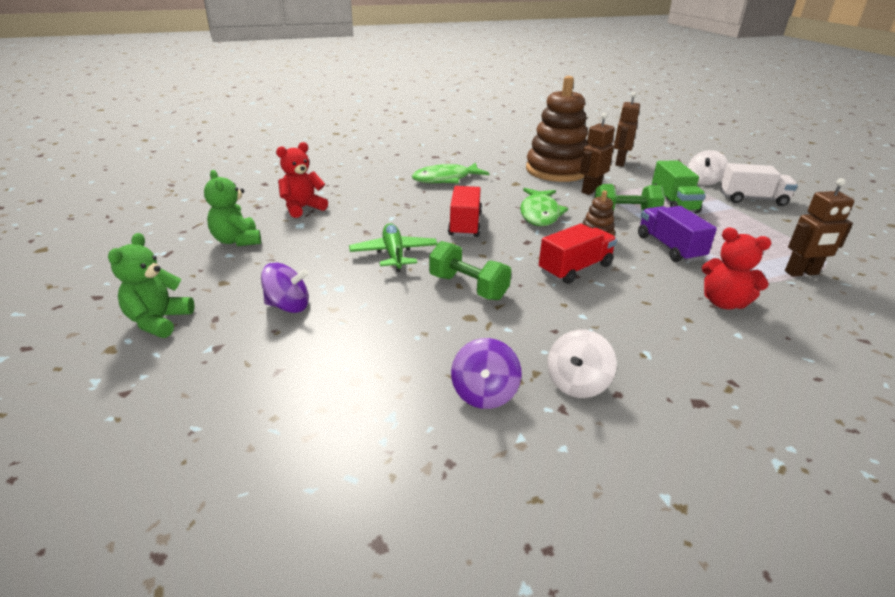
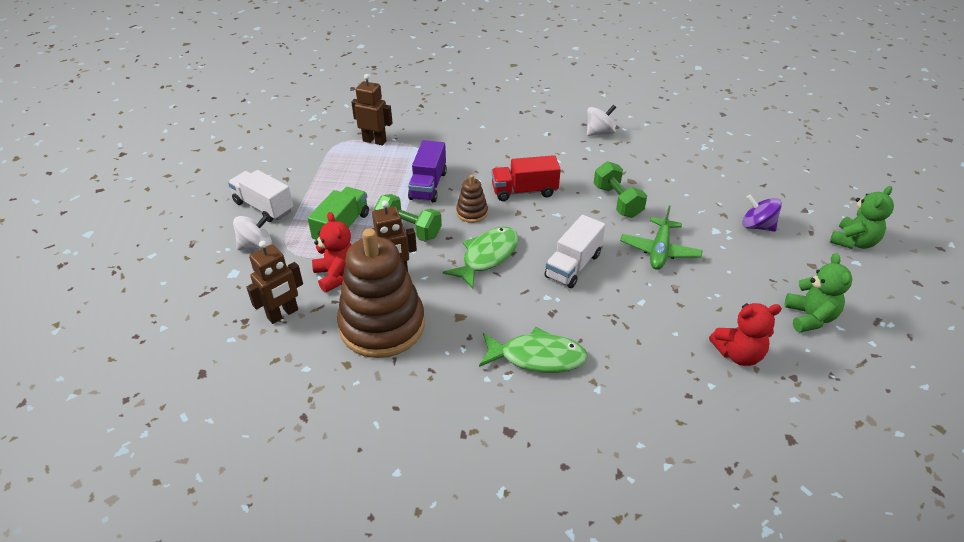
camera: 150 degrees left, 10 degrees up
red truck [448,186,482,237] -> white truck [544,215,605,288]
purple spinning top [451,338,522,409] -> none
red teddy bear [702,228,771,309] -> red teddy bear moved to [312,212,352,293]

